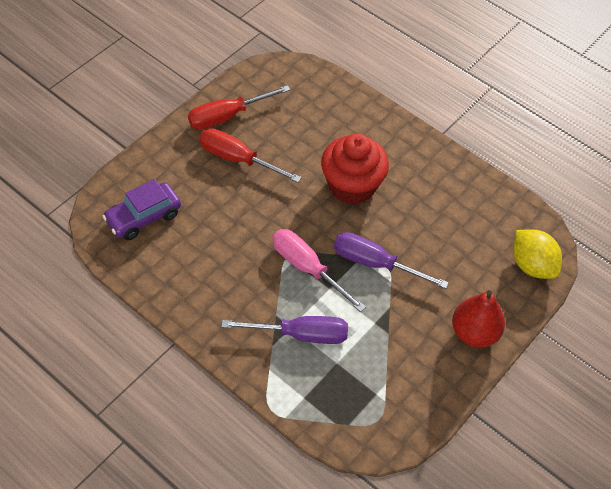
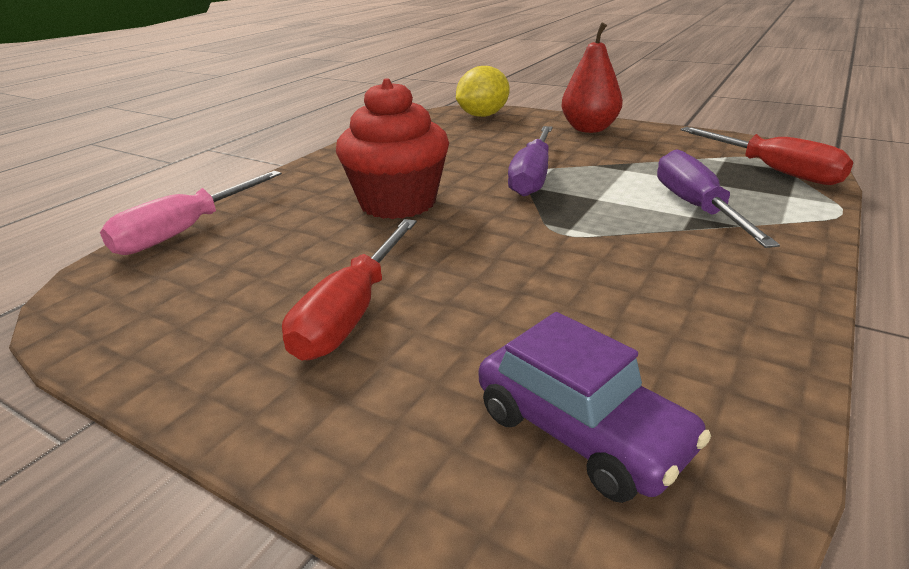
camera: 95 degrees left, 25 degrees down
red screwdriver [188,85,291,130] -> red screwdriver moved to [681,127,853,185]
pink screwdriver [272,229,366,312] -> pink screwdriver moved to [100,171,282,255]

